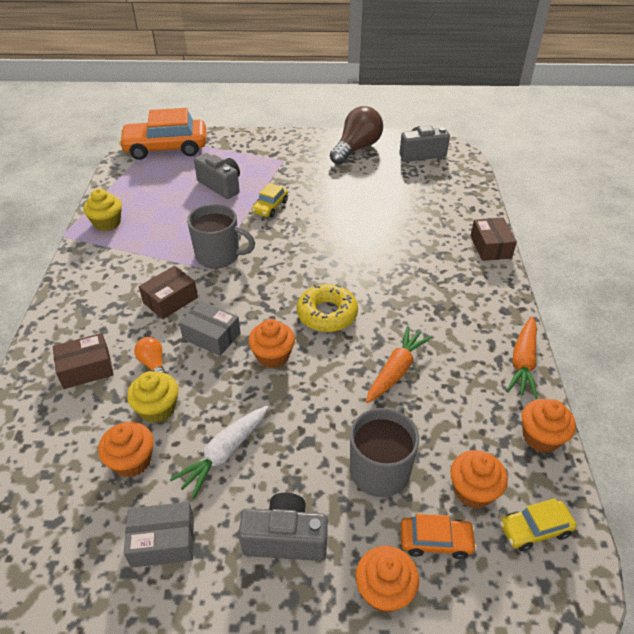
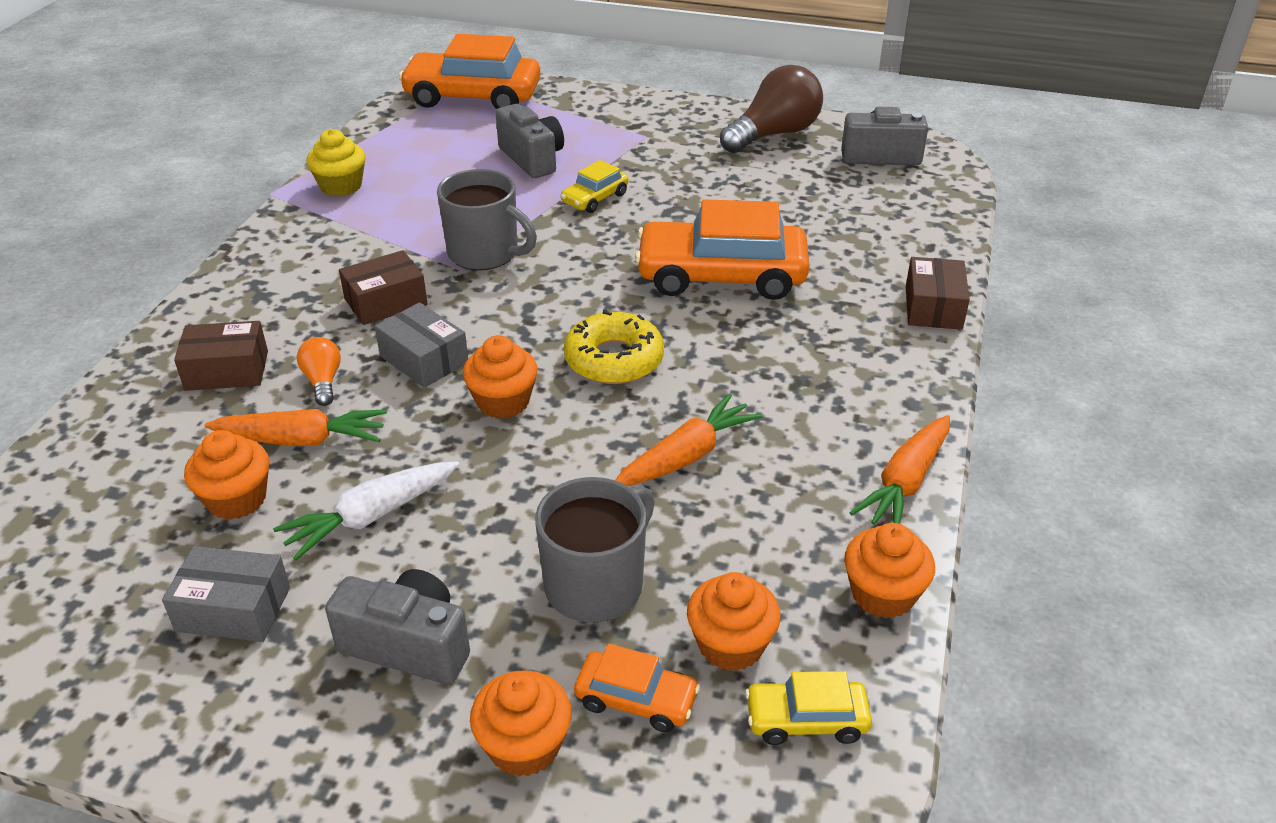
camera: 15 degrees right, 5 degrees down
yellow cupcake [127,371,178,423] -> orange carrot [204,409,387,446]
none -> orange car [635,199,809,300]

